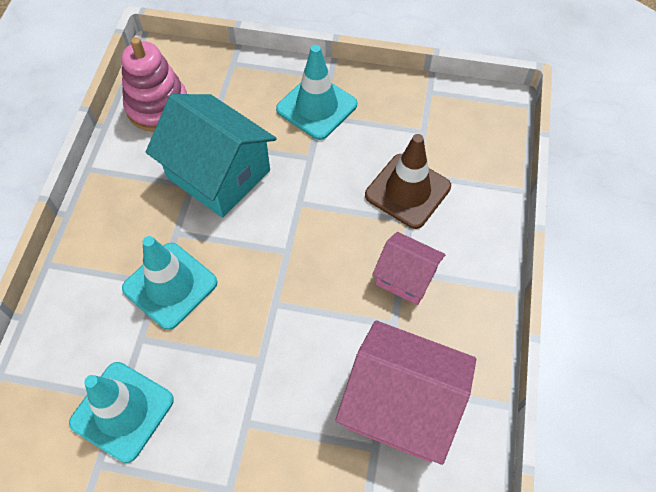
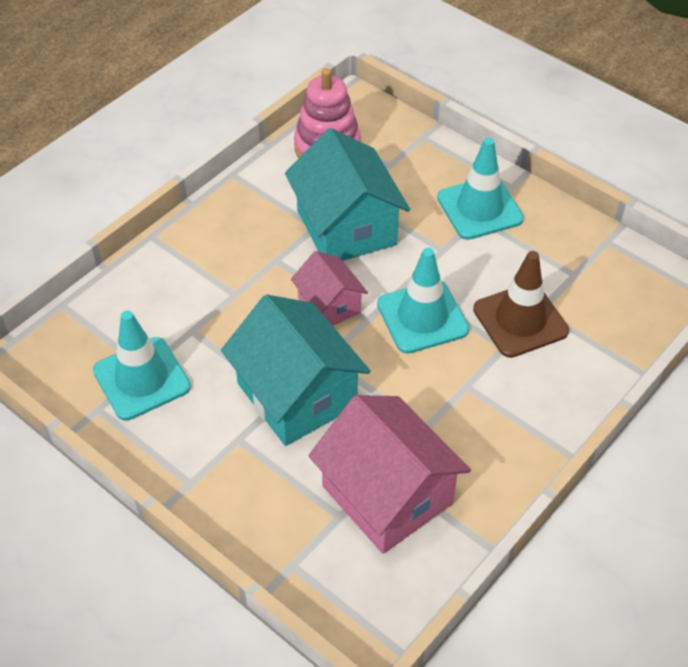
camera: 30 degrees right, 10 degrees down
turquoise traffic cone [122,236,217,330] -> turquoise traffic cone moved to [377,248,469,354]
pink house [372,232,445,305] -> pink house moved to [291,251,368,326]
none -> turquoise house [221,295,371,446]

